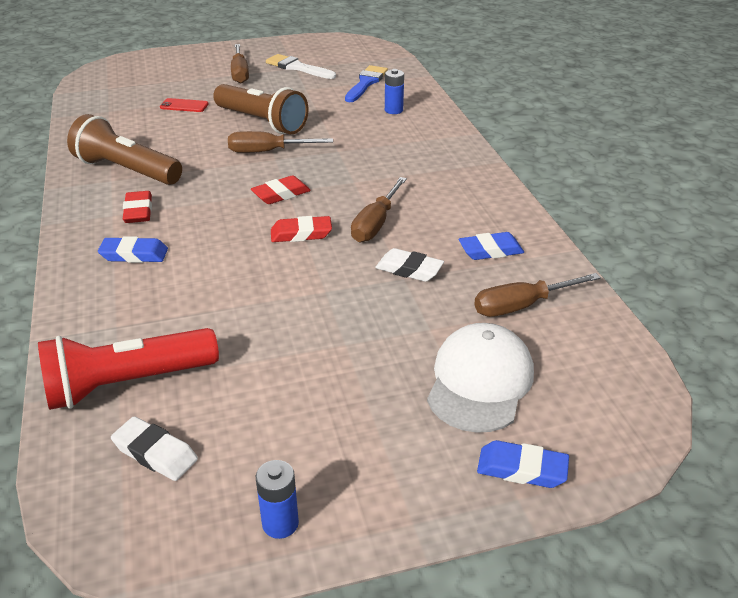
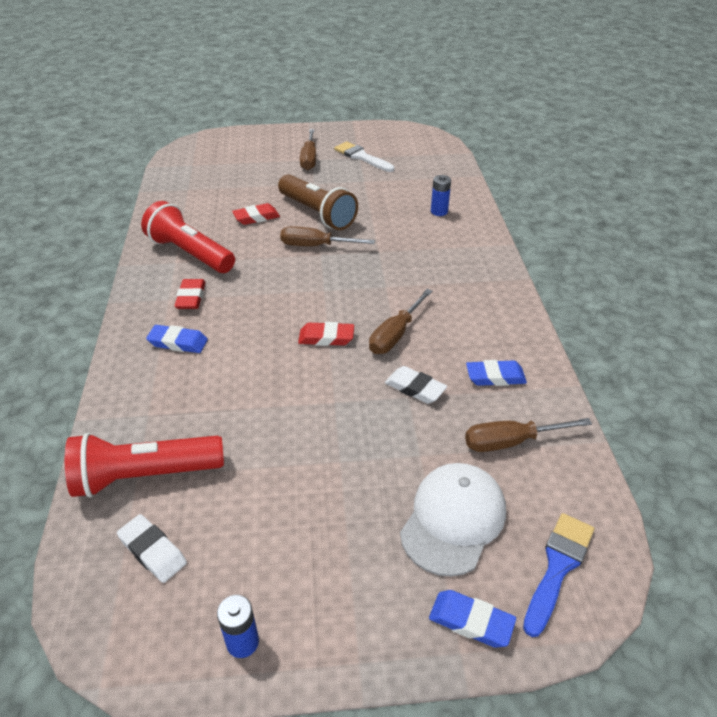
camera: 10 degrees right, 5 degrees up
brown flashlight [67,114,182,185] -> red flashlight [141,201,235,273]
red phone [160,98,209,112] -> none
red eraser [251,175,311,204] -> red eraser moved to [232,203,280,225]
blue brush [345,65,388,102] -> blue brush moved to [523,513,594,637]

